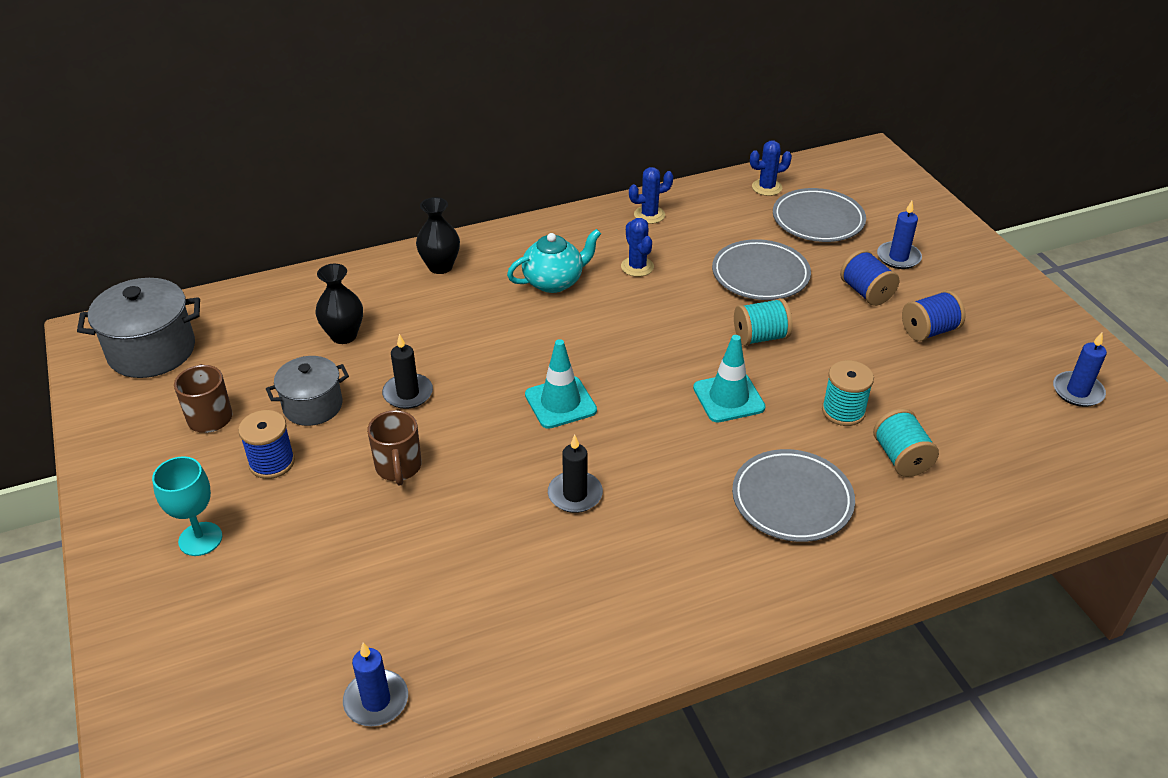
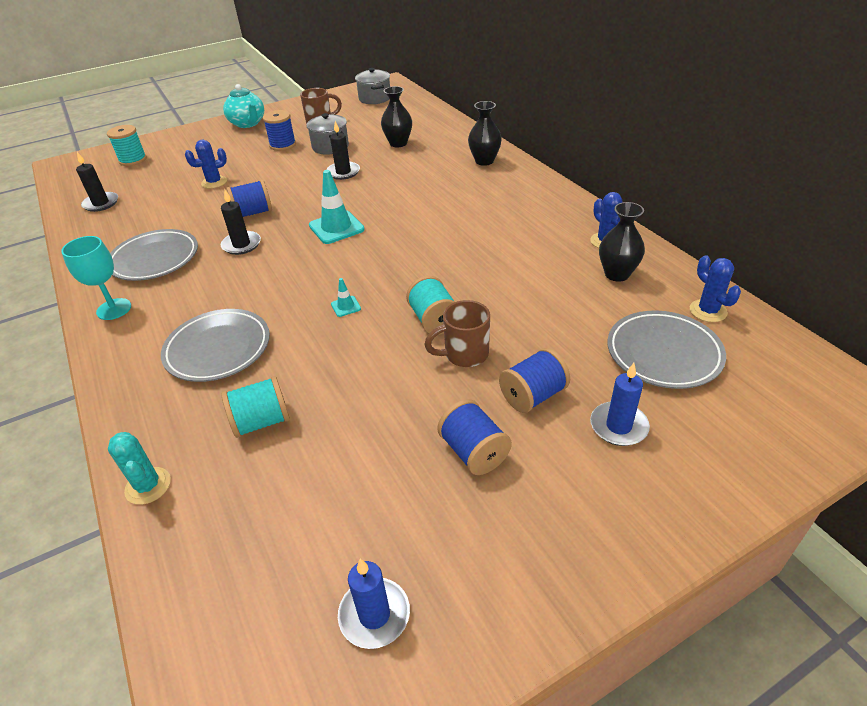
camera: 85 degrees right, 0 degrees up
grey pot [77,278,200,378] -> grey pot [355,68,390,104], size x0.66
turquoise goblet [152,456,222,556] -> turquoise goblet moved to [61,236,131,320]
blue candle [343,643,408,726] -> black candle [76,152,118,212]
brown mug [367,410,422,485] -> brown mug moved to [424,300,490,367]
turquoise teapot [507,229,601,293] -> turquoise teapot moved to [223,84,264,128]
blue cactus [621,218,654,277] -> blue cactus moved to [185,140,227,188]
turquoise traffic cone [693,335,765,422] -> turquoise traffic cone [331,278,361,317], size x0.48
grey plate [712,239,811,300] -> grey plate moved to [110,229,198,281]
turquoise spool [822,360,874,426] -> turquoise spool moved to [107,125,147,166]
none -> turquoise cactus [108,432,171,505]
none -> blue spool [227,180,272,217]
none -> black vase [599,202,645,282]

